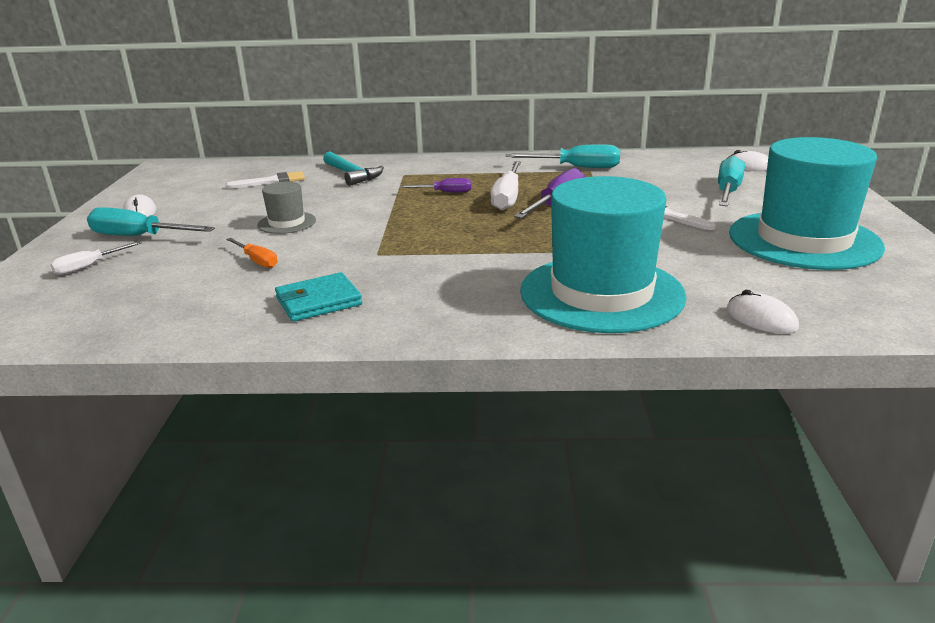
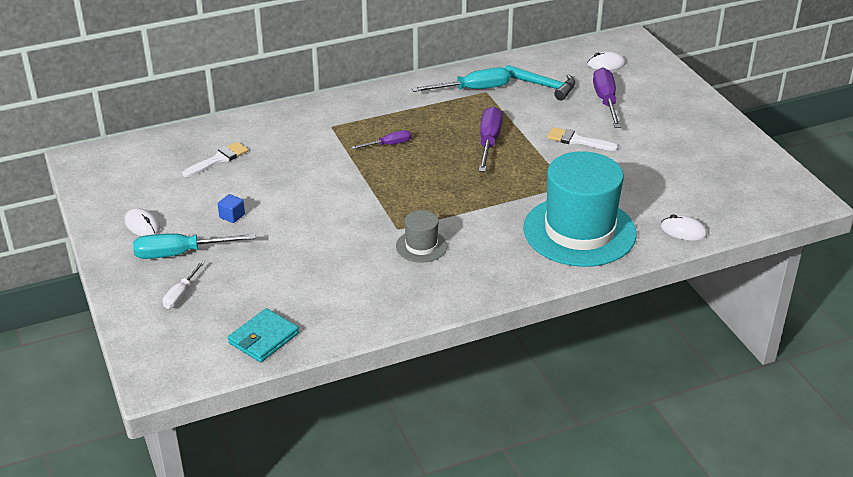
camera: 25 degrees left, 10 degrees up
orange screwdriver [226,238,278,268] -> none
grey hat [257,182,316,234] -> grey hat moved to [396,210,447,263]
turquoise wallet [275,272,362,322] -> turquoise wallet moved to [228,308,299,362]
turquoise hammer [323,151,384,186] -> turquoise hammer moved to [505,65,575,100]
white screwdriver [491,161,521,210] -> none
turquoise screwdriver [718,156,745,206] -> purple screwdriver [593,67,621,128]
turquoise hat [729,137,885,270] -> none
none -> blue cube [218,194,245,223]

